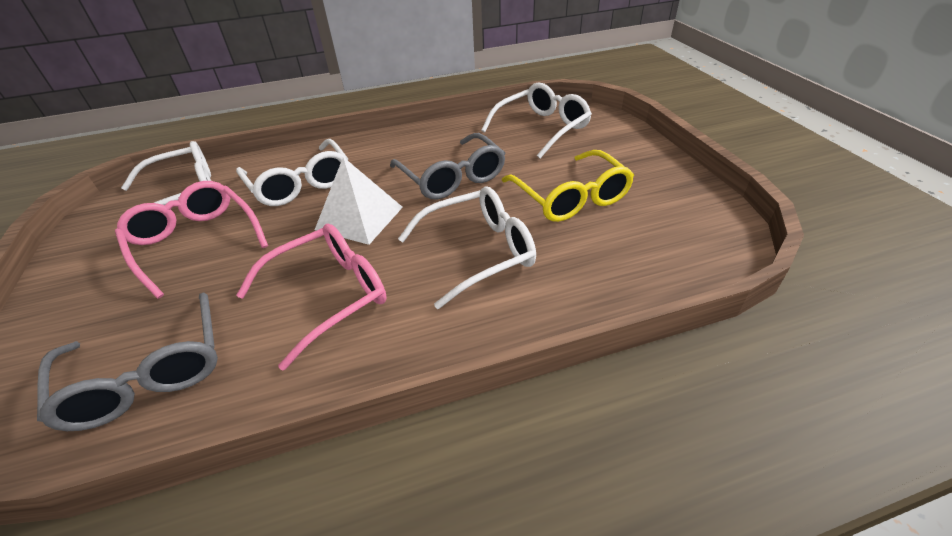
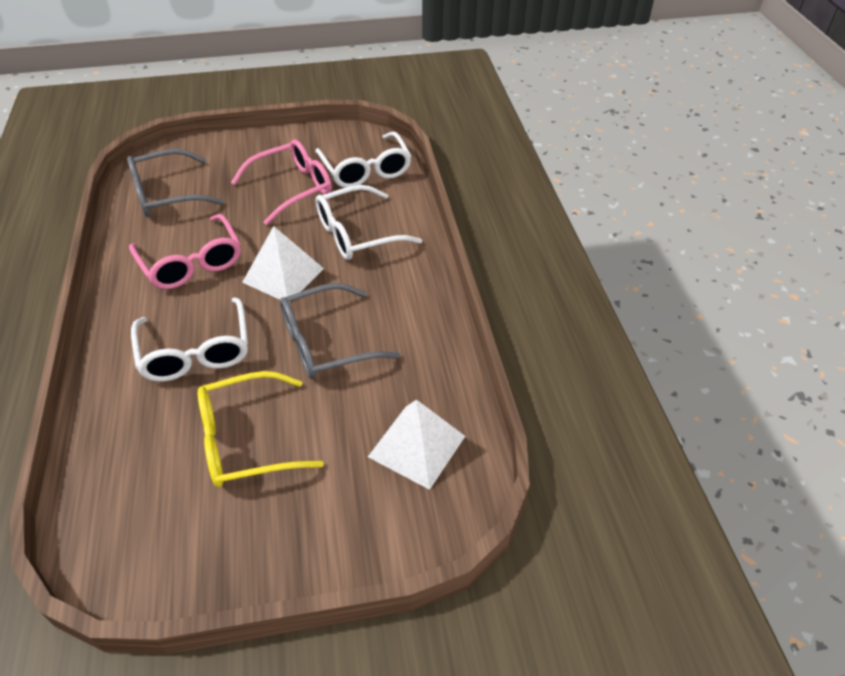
camera: 95 degrees right, 5 degrees up
white glasses [481,83,592,158] -> white pyramid [368,400,465,490]

